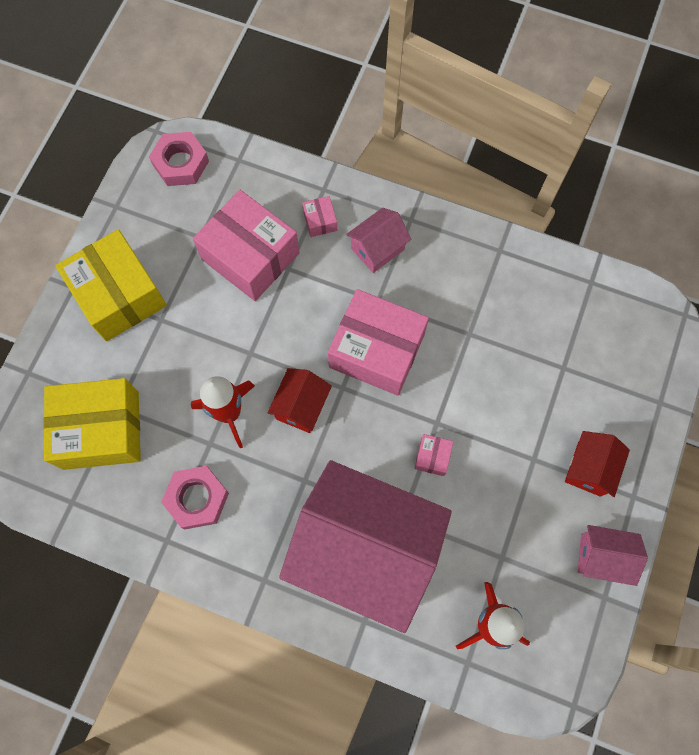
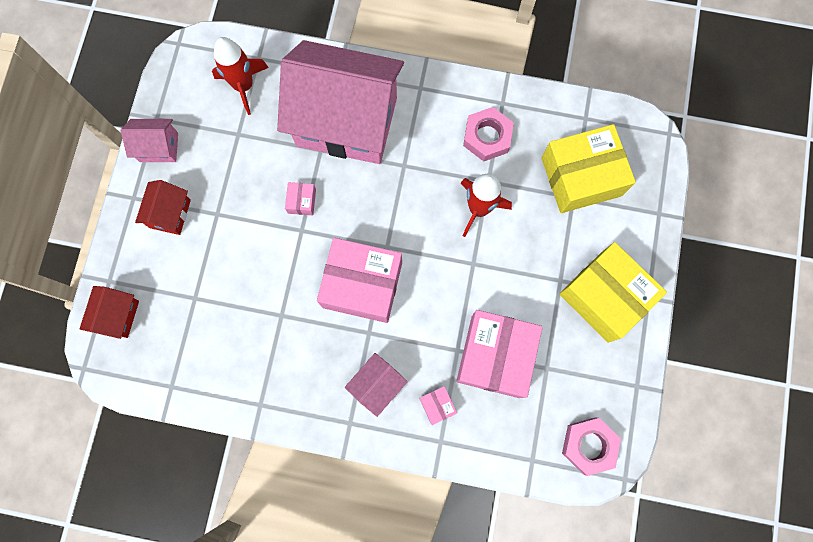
camera: 170 degrees right, 5 degrees up
pink box [193,190,299,301] -> pink box turned 75 degrees clockwise [457,310,543,398]
red house [268,368,332,433] -> red house moved to [80,286,139,339]

